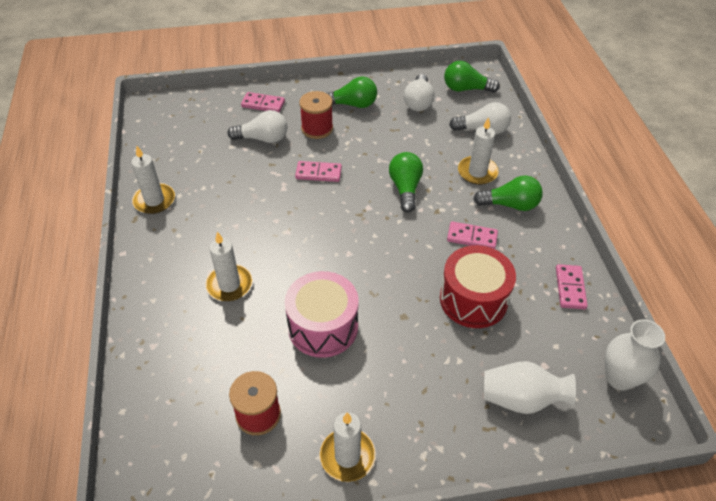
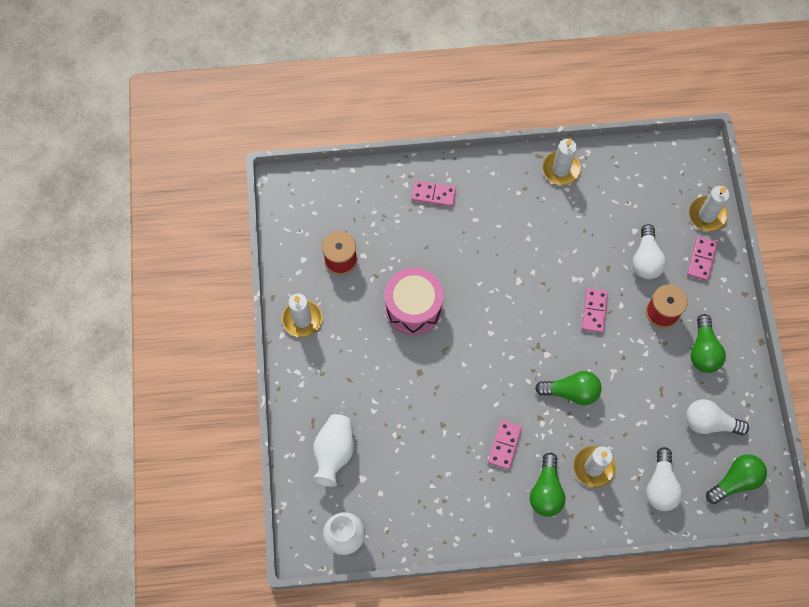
camera: 95 degrees right, 20 degrees up
white candle [205,232,253,301] -> white candle moved to [689,186,730,231]
red drum [440,245,516,328] -> none
green light bulb [444,61,500,93] -> green light bulb turned 45 degrees clockwise [706,455,767,504]
pink domino [556,264,588,309] -> pink domino moved to [412,181,456,207]

